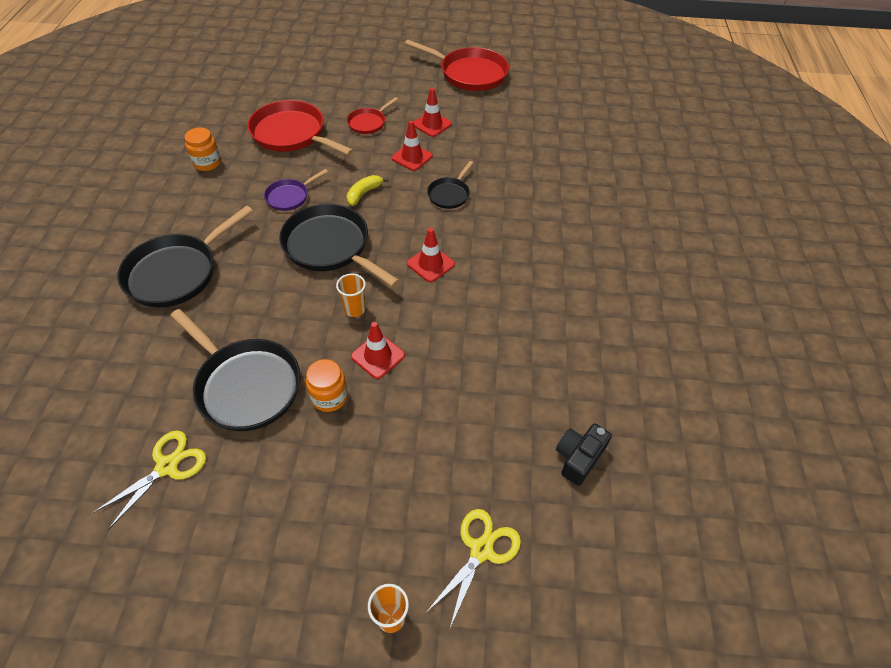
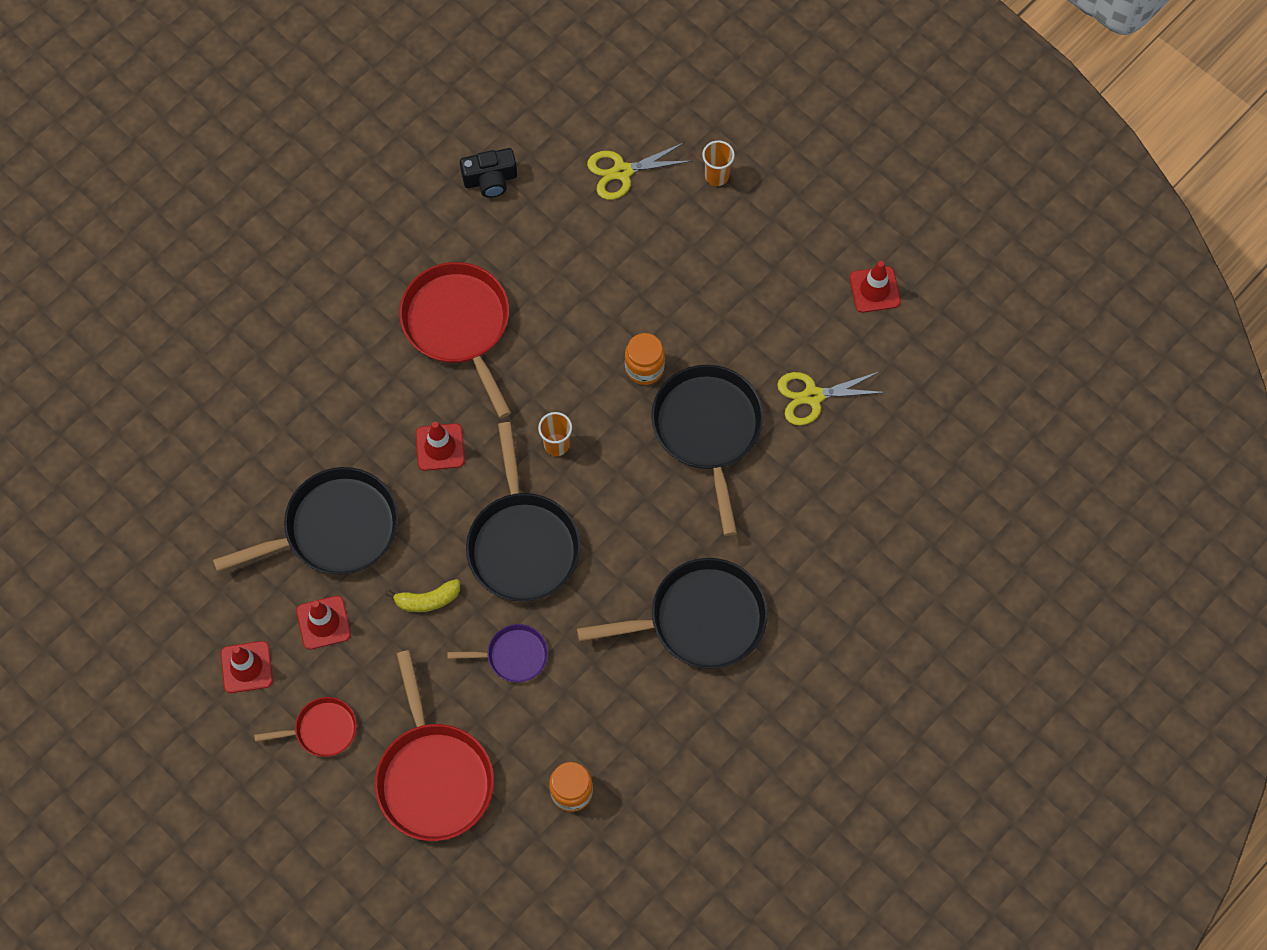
camera: 140 degrees left, 15 degrees up
red traffic cone [351,322,405,379] -> red traffic cone moved to [850,261,901,313]
red pan [405,40,509,91] -> red pan moved to [399,262,511,418]
black pan [427,161,473,209] -> black pan [213,467,398,574], size x1.91

